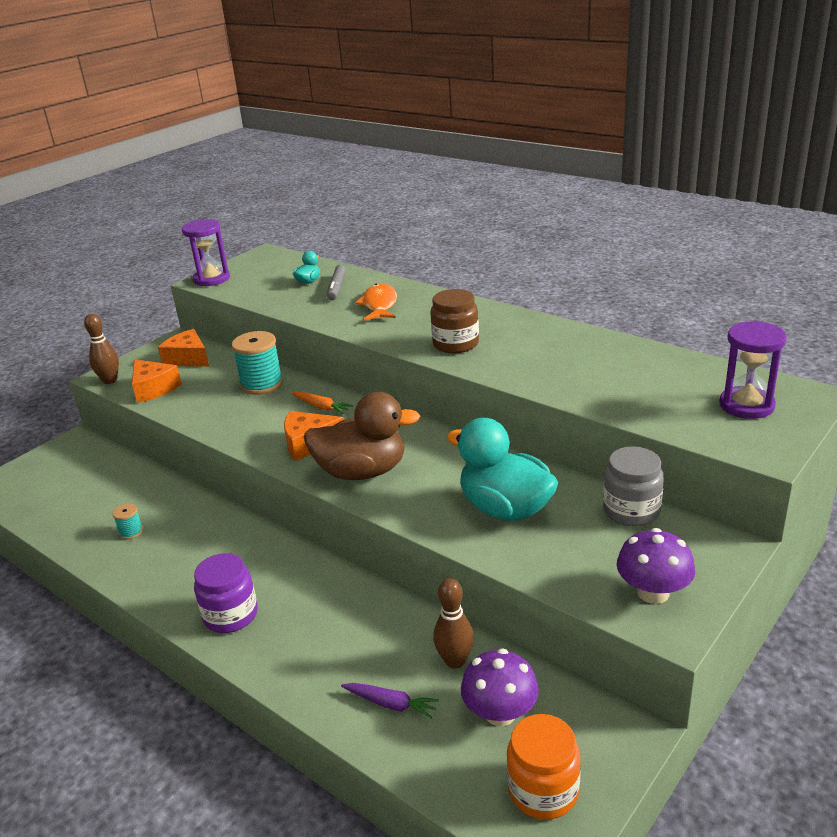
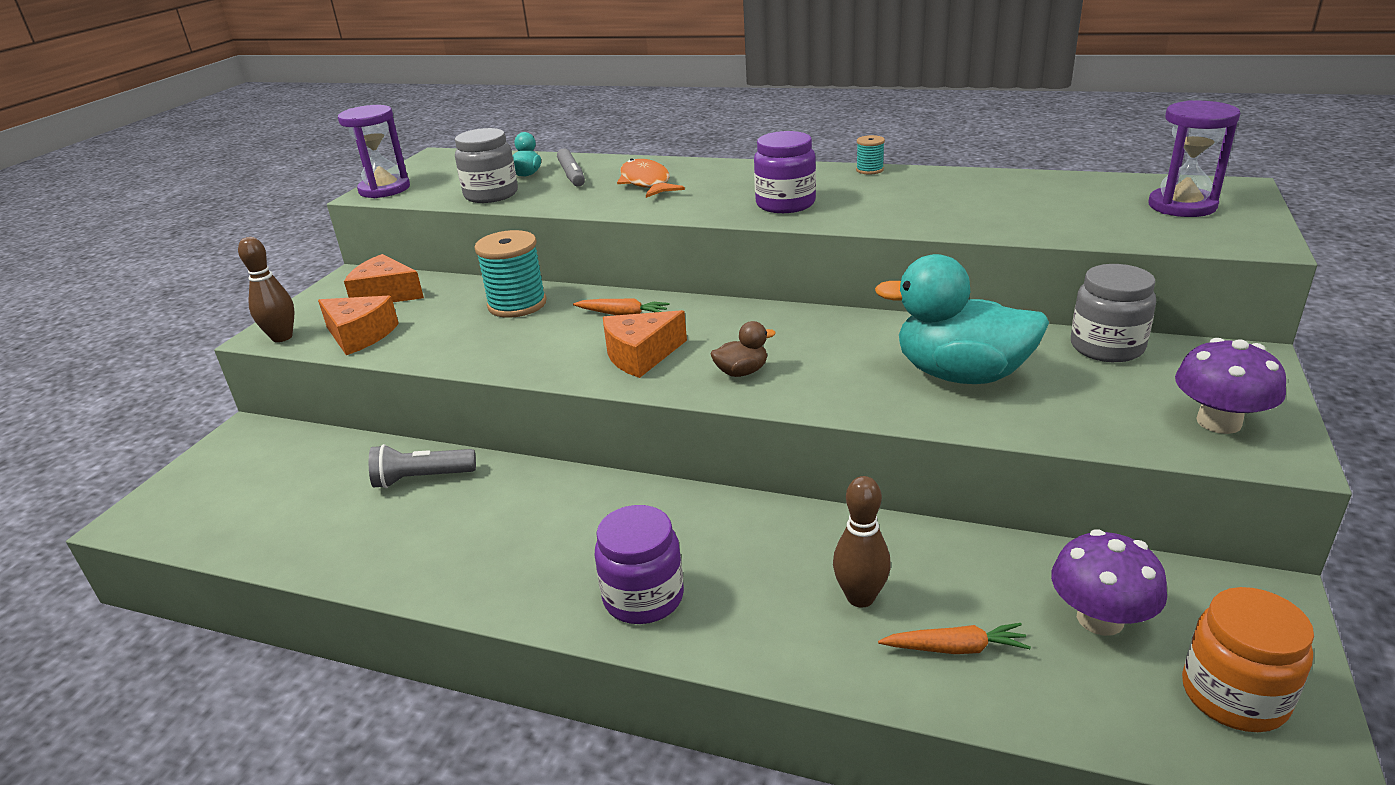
camera: 20 degrees left, 0 degrees up
turquoise spool [113,504,143,539] -> turquoise spool moved to [856,135,885,174]
brown duck [303,392,420,480] -> brown duck [710,321,776,377], size x0.44
purple carrot [341,683,439,718] -> orange carrot [878,623,1031,654]
brown jar [430,289,479,353] -> purple jar [754,131,816,213]
brown bowling pin [433,578,474,669] -> brown bowling pin moved to [833,476,891,608]
none -> grey flashlight [369,444,476,488]
none -> grey jar [455,128,518,203]

